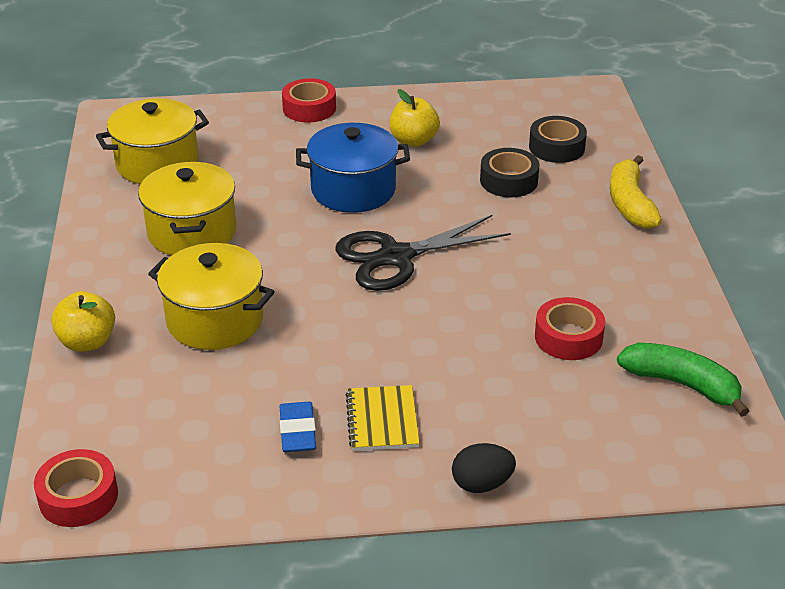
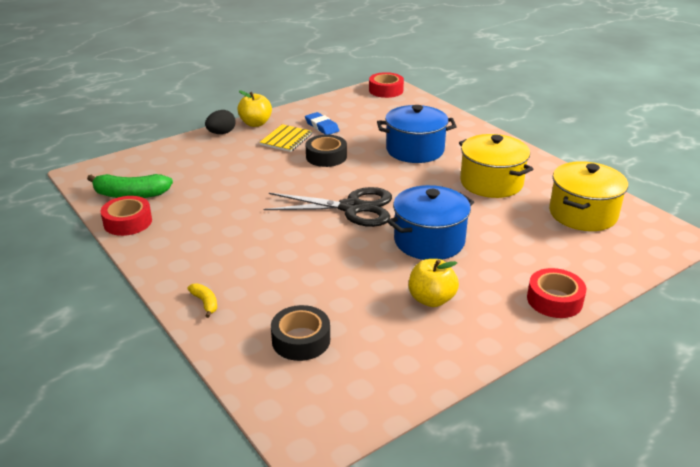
camera: 150 degrees right, 5 degrees down
yellow apple [51,291,115,352] -> yellow apple moved to [237,90,272,127]
yellow pot [148,243,275,350] -> blue pot [377,105,457,163]
black scissors [335,215,511,291] -> black scissors turned 60 degrees clockwise [264,187,392,227]
yellow notebook [346,385,420,451] -> yellow notebook turned 60 degrees clockwise [259,124,312,152]
black tape [480,148,540,197] -> black tape moved to [306,135,347,167]
red tape [535,297,605,360] -> red tape moved to [101,196,152,236]
yellow banana [610,155,662,229] -> yellow banana [188,284,217,318], size x0.50

